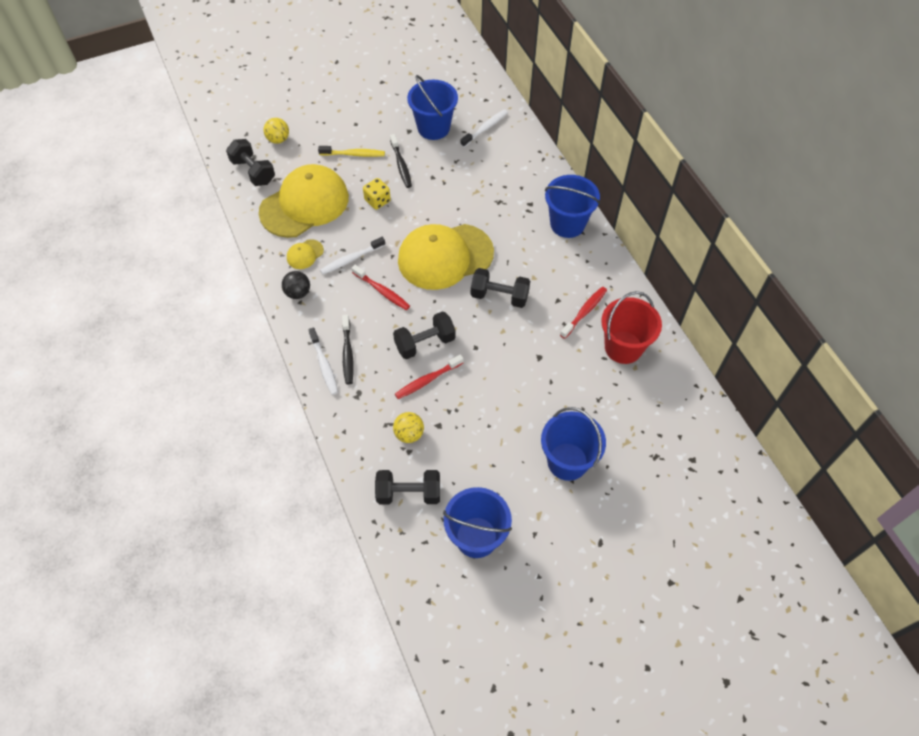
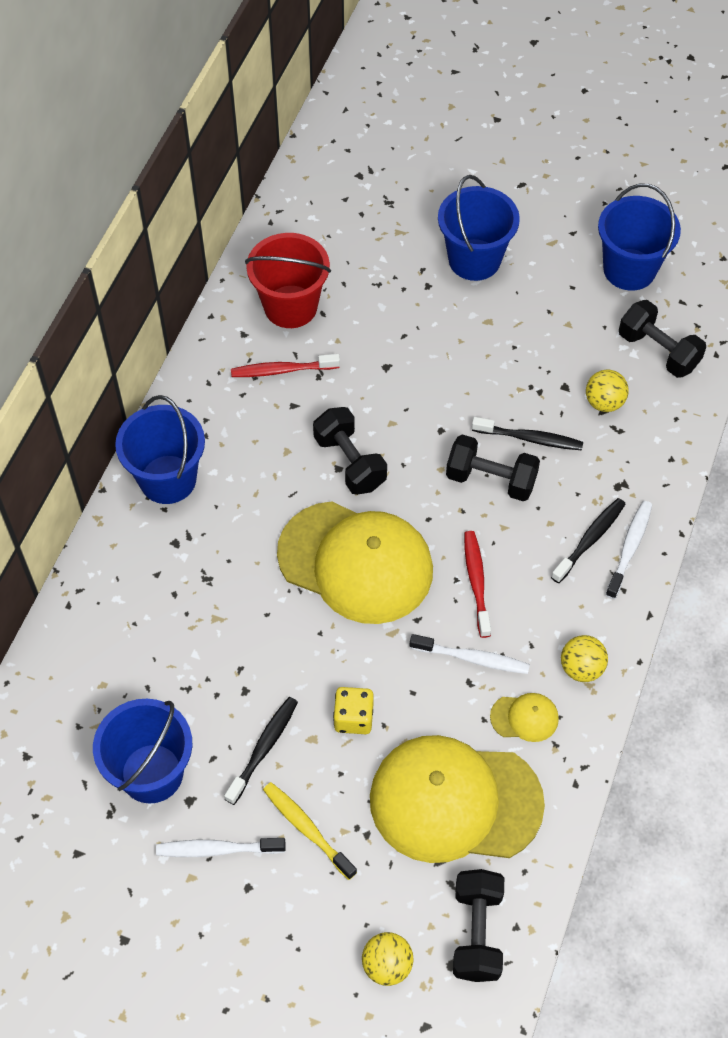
camera: 135 degrees left, 0 degrees up
black ball [282,271,310,299] -> yellow ball [561,635,608,682]
red toothbrush [395,354,464,399] -> black toothbrush [472,417,583,450]
white toothbrush [460,109,508,147] -> white toothbrush moved to [156,838,286,857]

